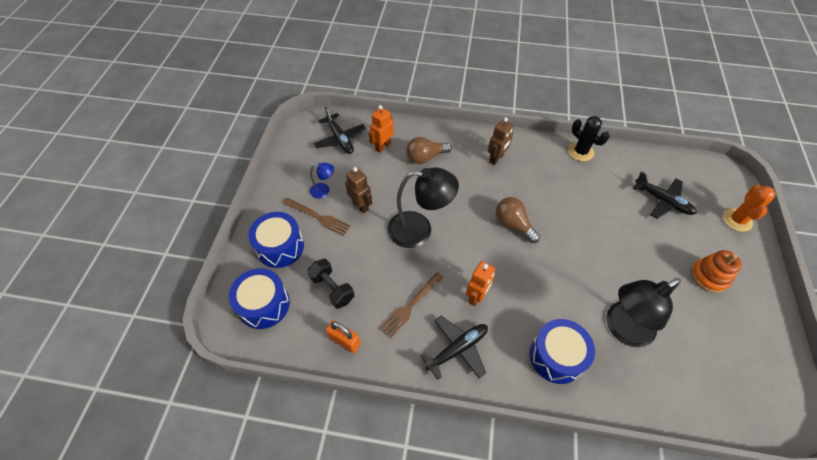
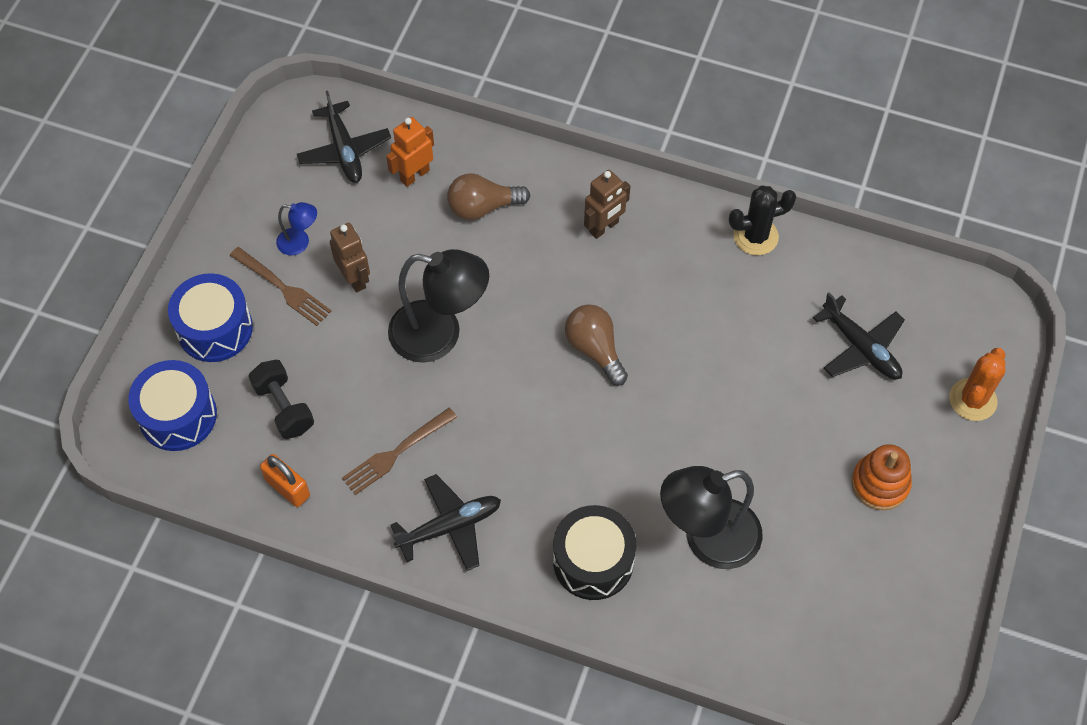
camera: 10 degrees right, 5 degrees up
orange robot [466,261,495,306] -> none
blue drum [530,319,595,384] -> black drum [553,505,636,600]
black cactus [568,116,610,161] -> black cactus turned 75 degrees counterclockwise [729,186,796,255]

